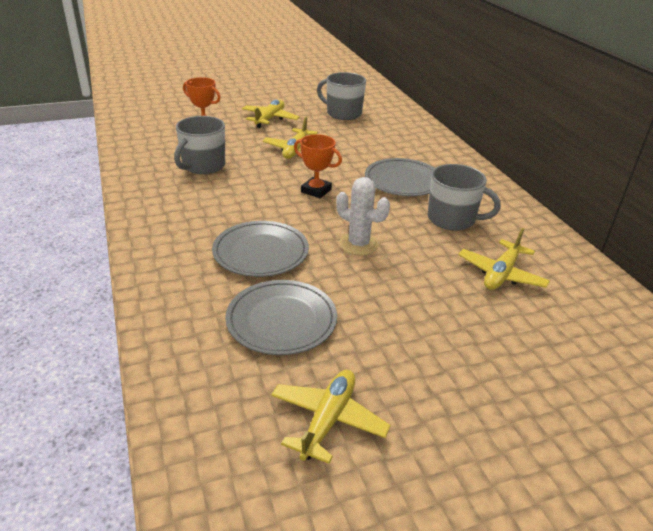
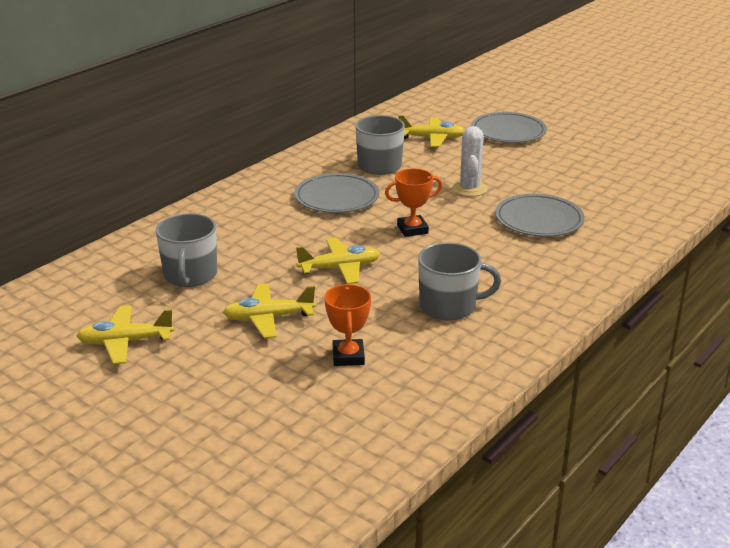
camera: 120 degrees left, 5 degrees down
grey plate [225,280,337,355] -> grey plate moved to [471,112,547,143]
yellow plane [271,370,391,464] -> yellow plane moved to [77,306,174,364]
orange trophy [294,134,342,198] -> orange trophy turned 75 degrees clockwise [385,168,442,237]

